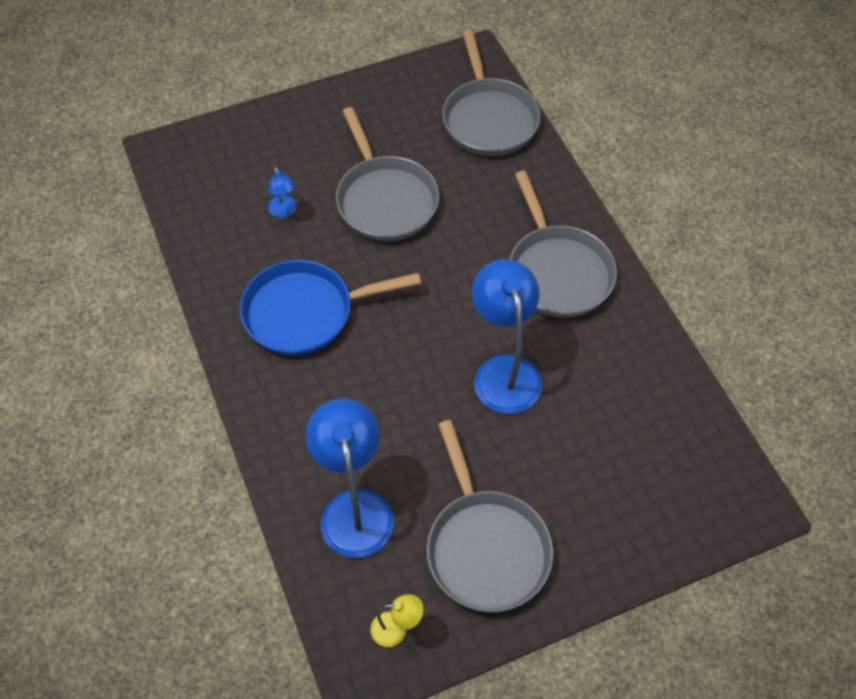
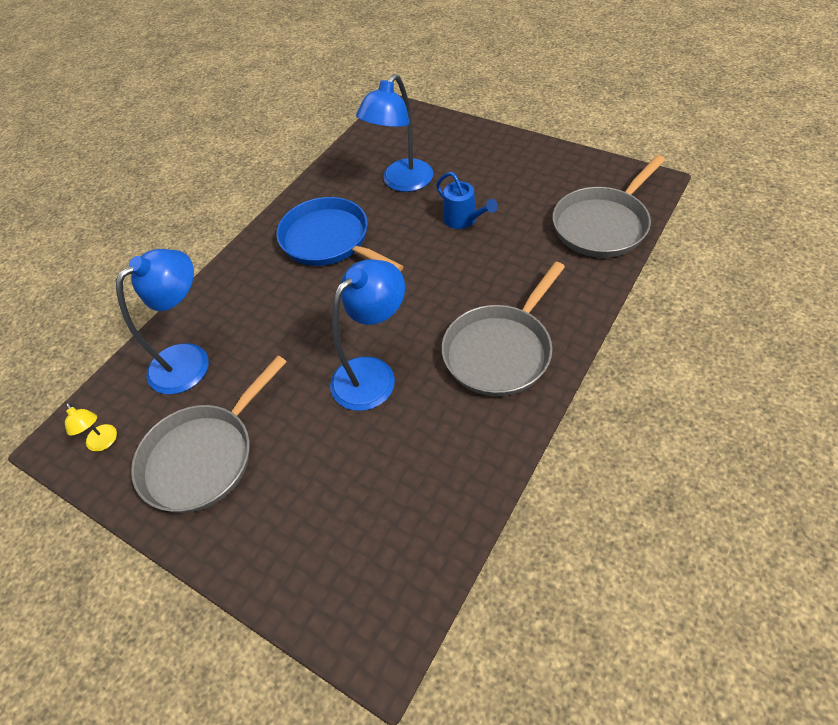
camera: 60 degrees right, 5 degrees down
blue lamp [268,166,297,218] -> blue lamp [356,74,433,192], size x2.15
grey pan [336,107,440,241] -> blue watering can [436,172,498,229]

